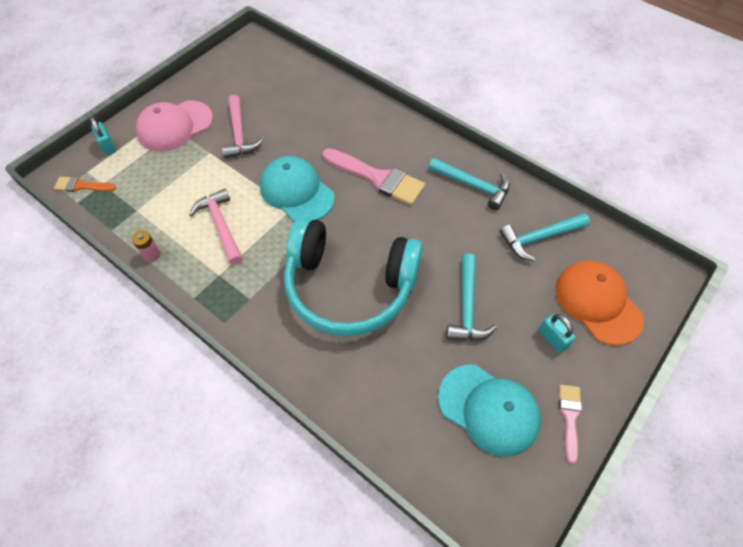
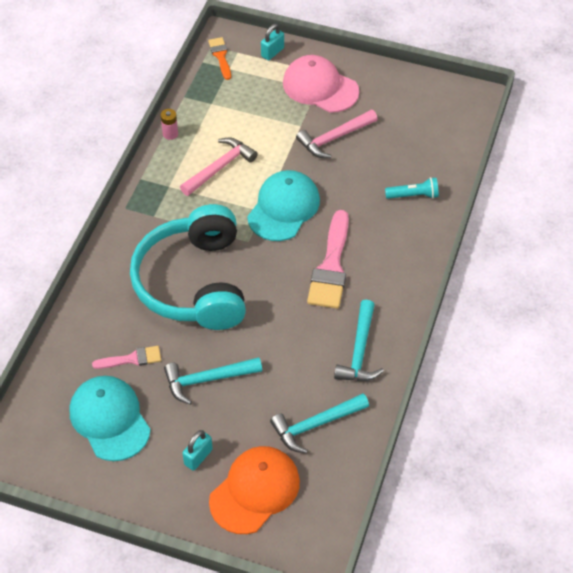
camera: 70 degrees right, 5 degrees down
turquoise cap [438,365,541,457] -> turquoise cap turned 135 degrees clockwise [70,376,151,461]
turquoise hammer [499,213,590,261] -> turquoise hammer turned 75 degrees counterclockwise [270,394,369,454]
pink brush [559,385,582,464] -> pink brush moved to [92,346,161,369]
none -> turquoise flashlight [385,177,439,199]

